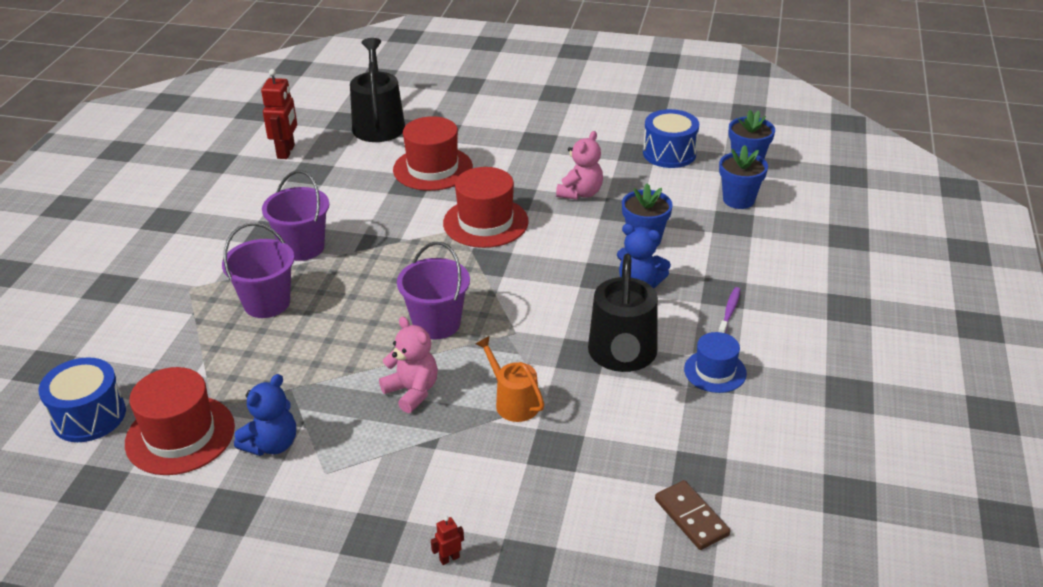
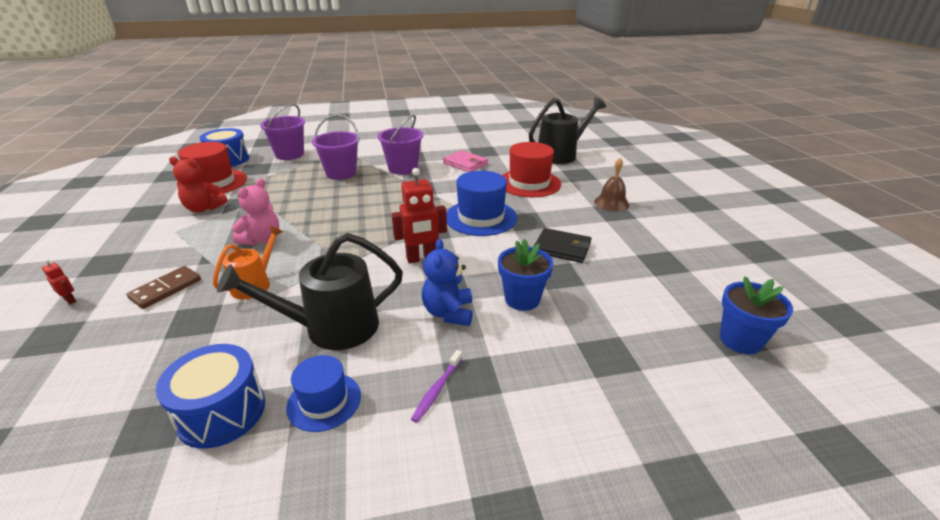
camera: 65 degrees right, 5 degrees down
blue teddy bear [234,374,296,456] -> red teddy bear [169,157,228,213]
red robot [261,69,297,159] -> red robot moved to [391,168,447,264]
purple bucket [397,242,470,339] -> purple bucket moved to [260,104,305,160]
red hat [443,167,529,248] -> blue hat [446,171,517,236]
pink teddy bear [556,131,603,200] -> black wallet [534,228,591,263]
blue drum [643,109,699,168] -> blue drum moved to [156,344,265,449]
brown domino [655,480,730,550] -> brown domino moved to [127,266,201,309]
blue flower pot [719,145,768,209] -> none
purple toothbrush [719,287,741,333] -> purple toothbrush turned 120 degrees clockwise [411,350,462,423]
none -> pink wallet [443,150,488,172]
none -> brown bell [594,158,630,212]

